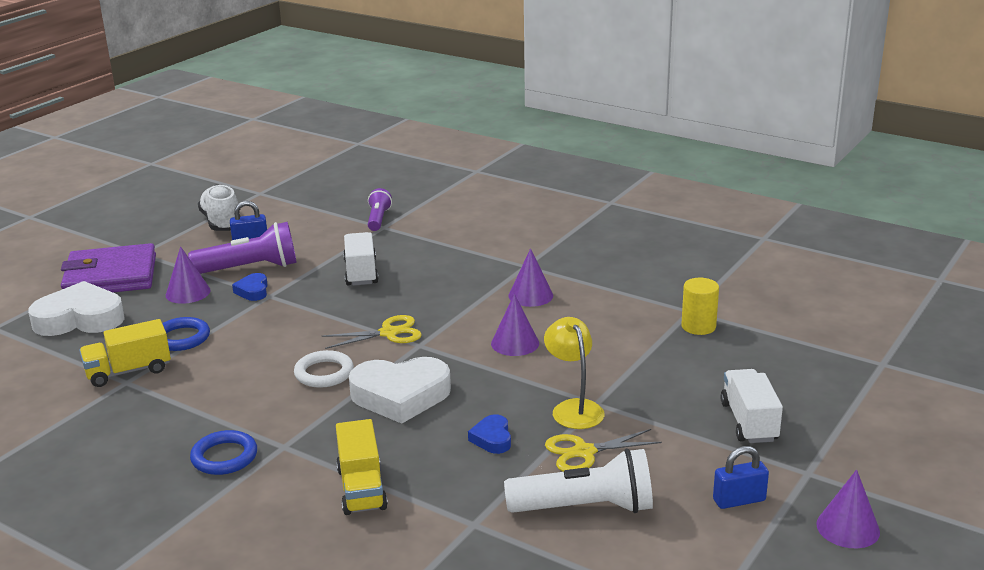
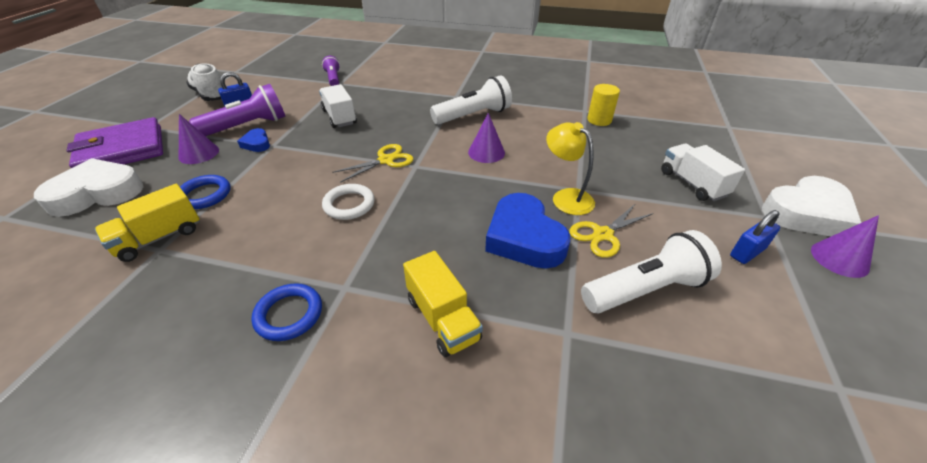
camera: 20 degrees left, 15 degrees up
white heart [349,357,451,424] -> white heart moved to [762,176,862,236]
blue heart [468,414,511,454] -> blue heart [485,193,570,269], size x2.10
purple cone [509,248,553,307] -> white flashlight [430,76,512,125]

